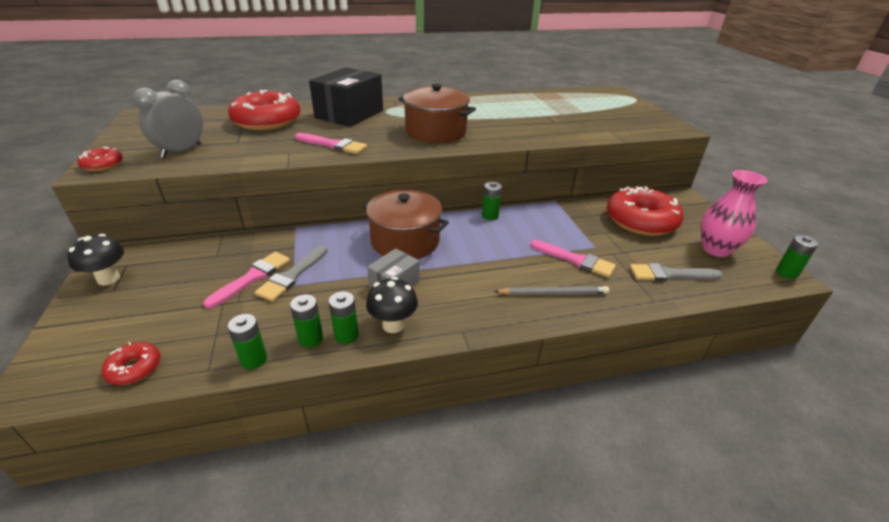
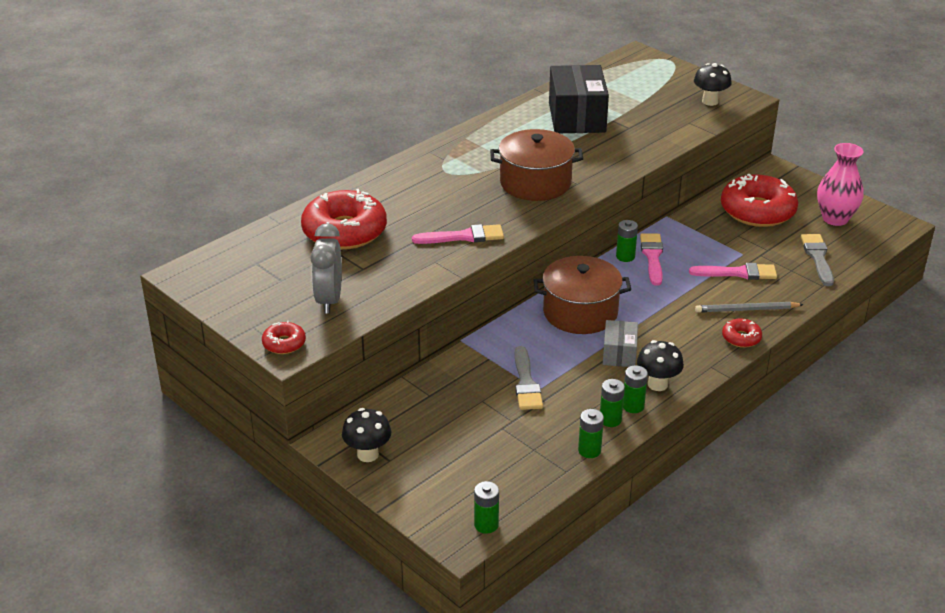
camera: 30 degrees left, 0 degrees up
red donut [101,342,160,385] -> red donut moved to [722,318,762,348]
pink brush [203,252,290,308] -> pink brush moved to [640,233,663,286]
black box [309,67,383,127] -> black box moved to [549,65,609,133]
grey pencil [494,286,609,295] -> grey pencil turned 150 degrees counterclockwise [695,302,804,313]
grey brush [630,263,723,281] -> grey brush turned 120 degrees clockwise [801,234,834,286]
green battery [776,235,818,279] -> green battery moved to [474,481,499,534]
none -> black mushroom [694,63,732,106]

